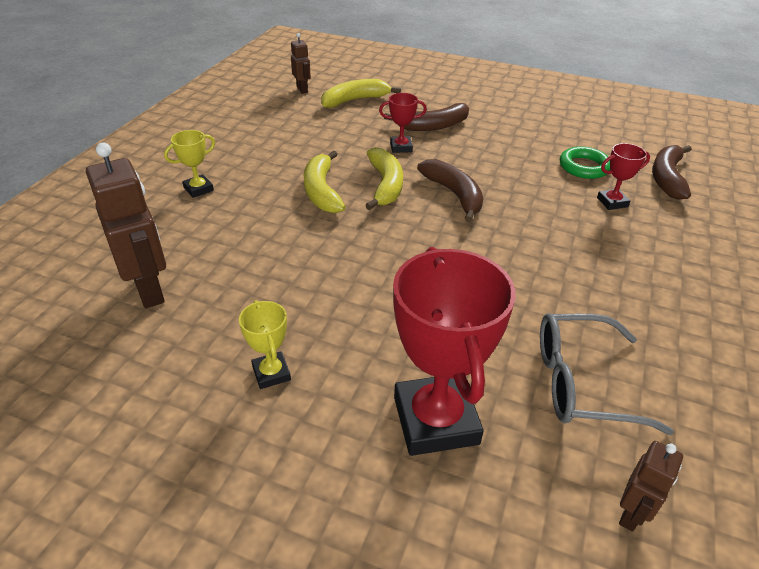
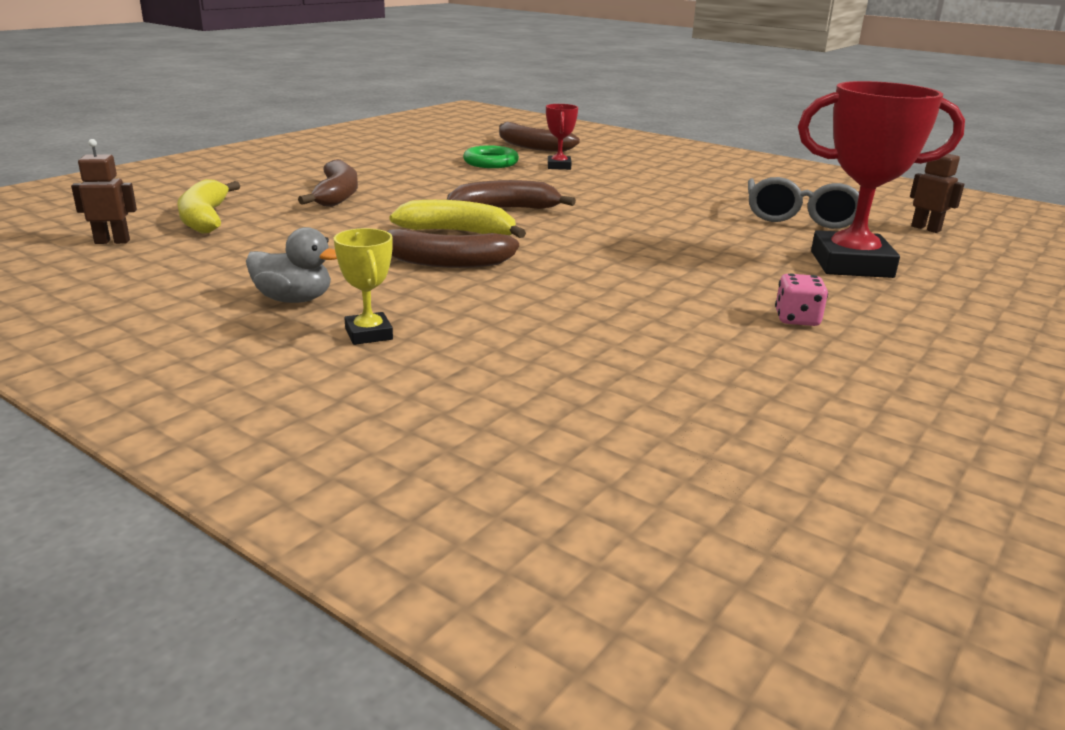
camera: 75 degrees left, 15 degrees down
brown robot [86,142,166,308] -> none
yellow trophy [239,300,291,389] -> pink dice [775,273,828,326]
yellow banana [304,150,346,213] -> brown banana [387,229,519,268]
red trophy [379,93,427,153] -> none
none -> grey duck [246,227,337,303]

